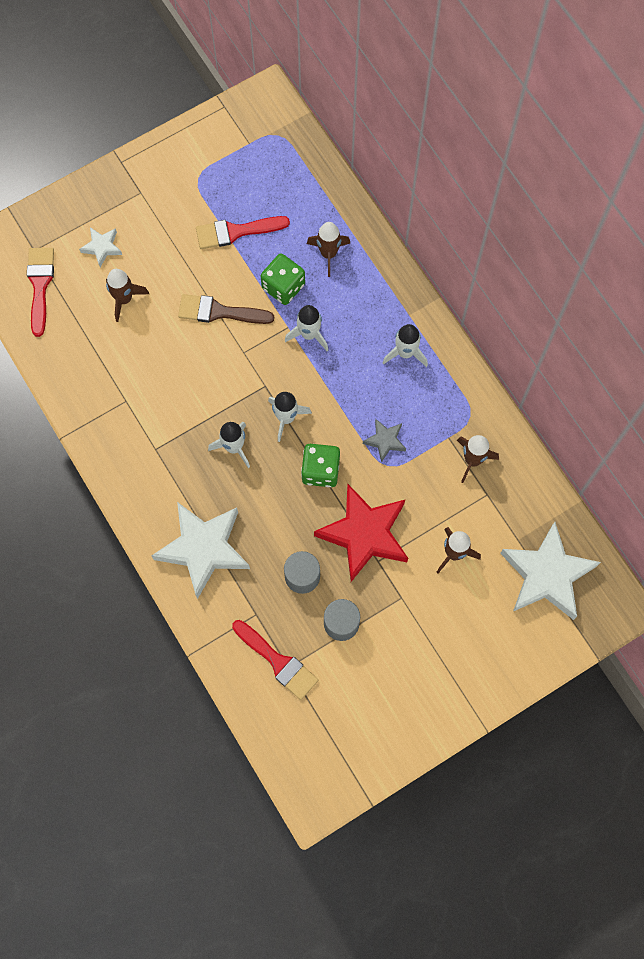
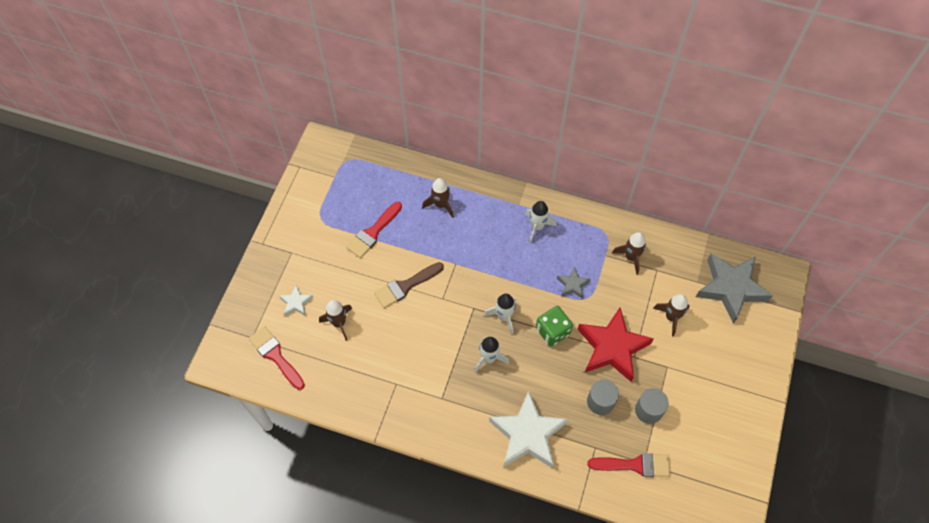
camera: 40 degrees left, 10 degrees down
green dice [261,253,305,305] -> none
white rocket [285,305,328,351] -> none
white star [500,522,601,620] -> grey star [696,254,773,324]

